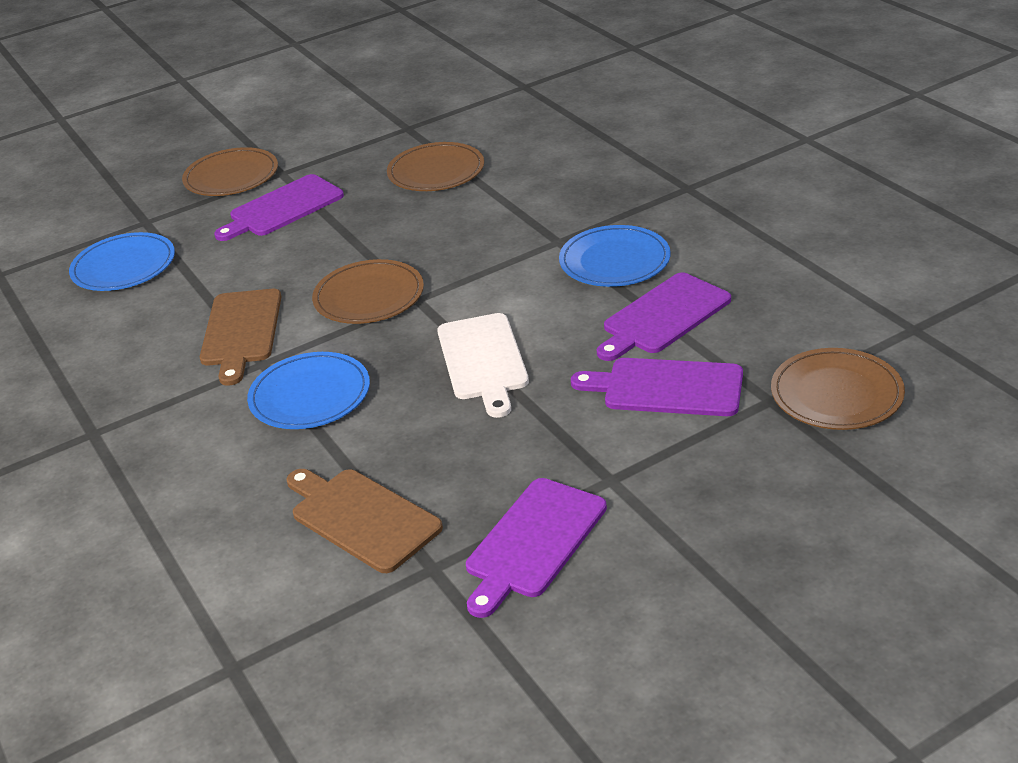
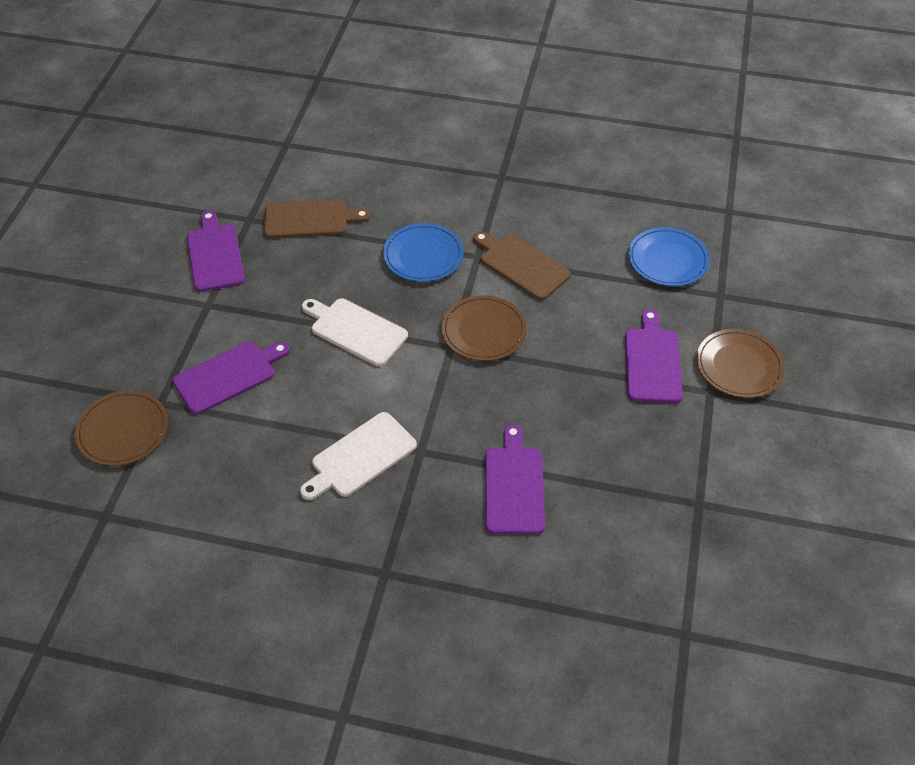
camera: 130 degrees right, 15 degrees up
brown plate [387,142,484,191] -> none
blue plate [559,225,671,287] -> white cutting board [300,412,417,500]
purple cutting board [597,272,731,361] -> purple cutting board moved to [485,424,545,534]

